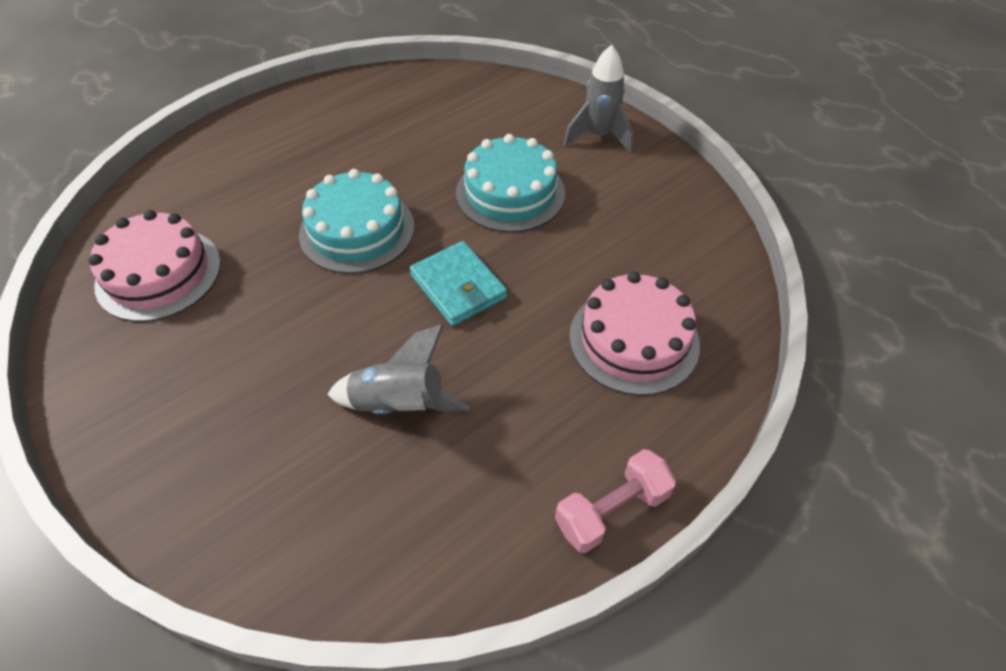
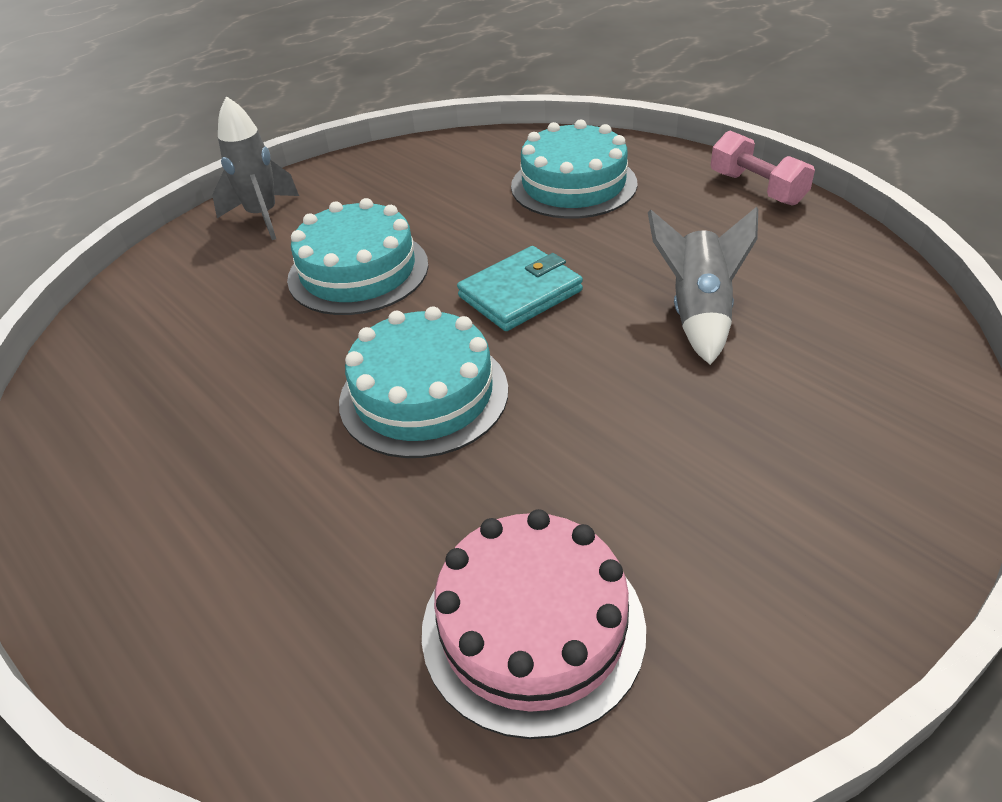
camera: 90 degrees left, 10 degrees down
pink cake [569,272,700,396] -> turquoise cake [511,119,638,219]

